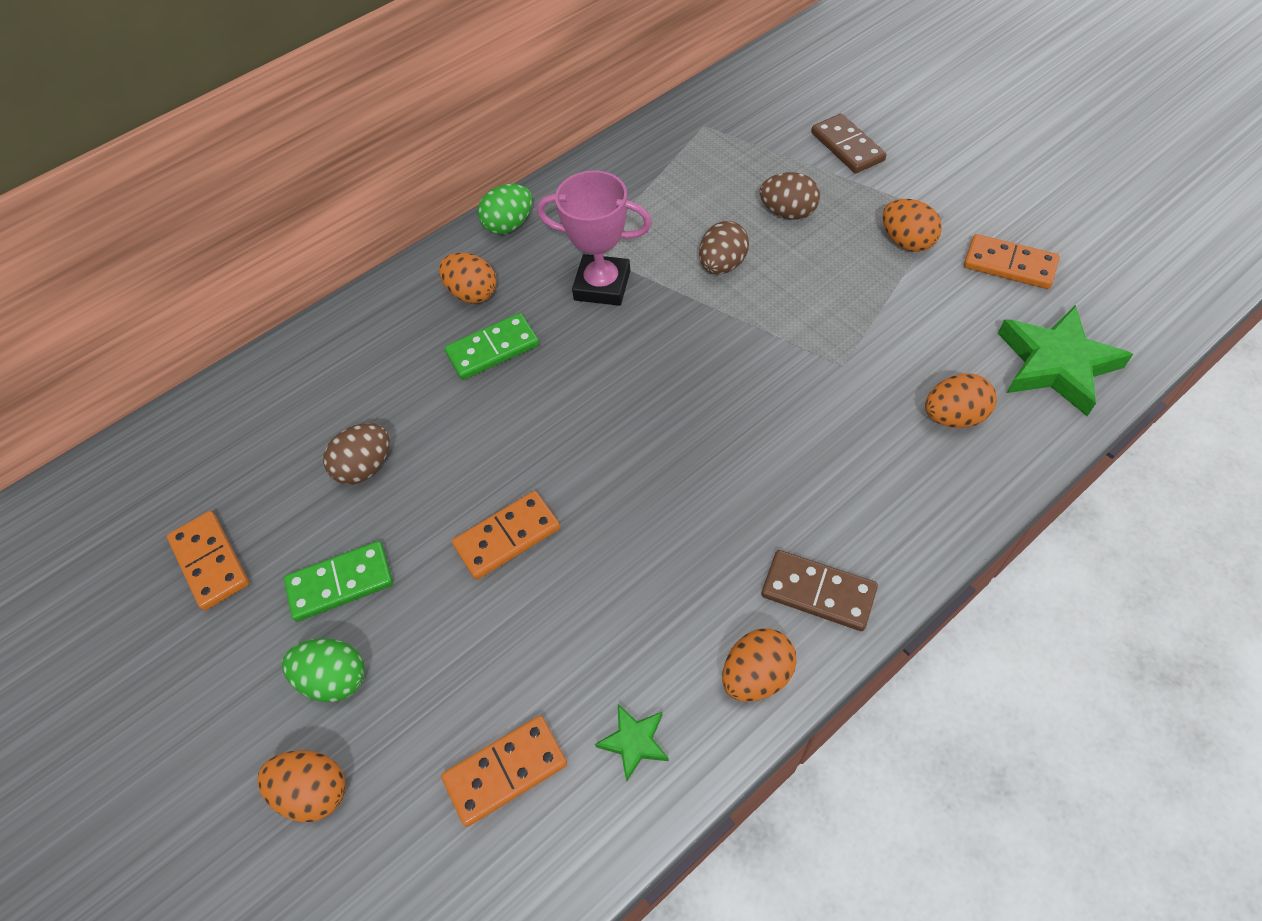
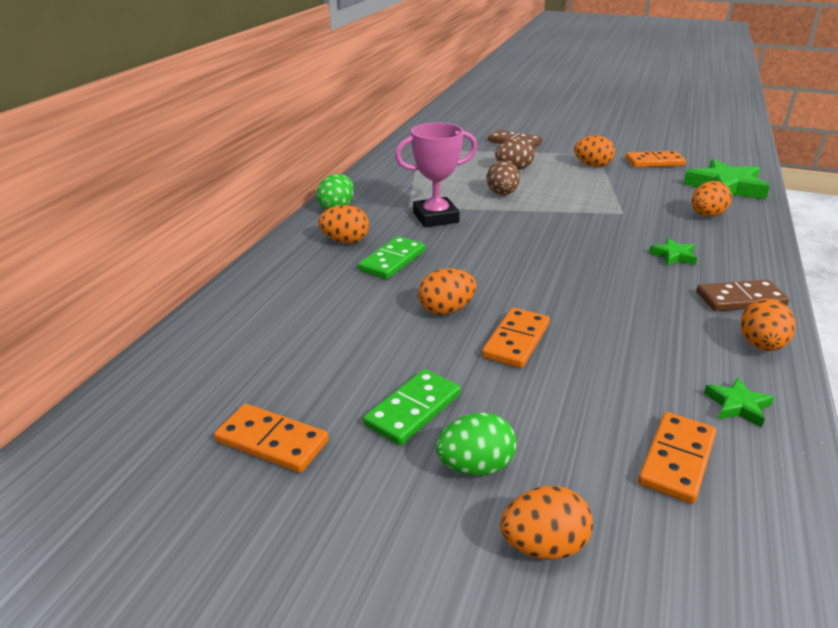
camera: 35 degrees left, 25 degrees down
brown egg [323,423,390,485] -> none
none -> orange egg [418,268,476,315]
none -> green star [649,238,697,266]

